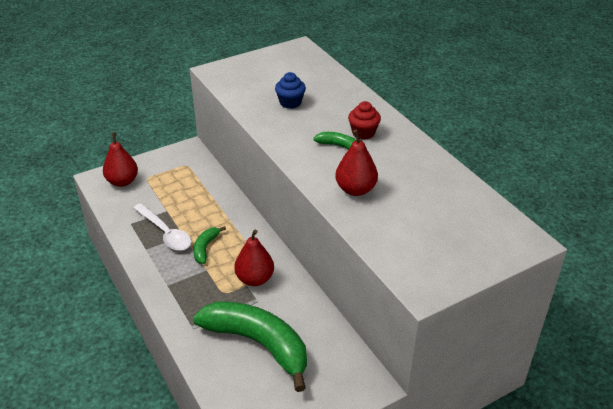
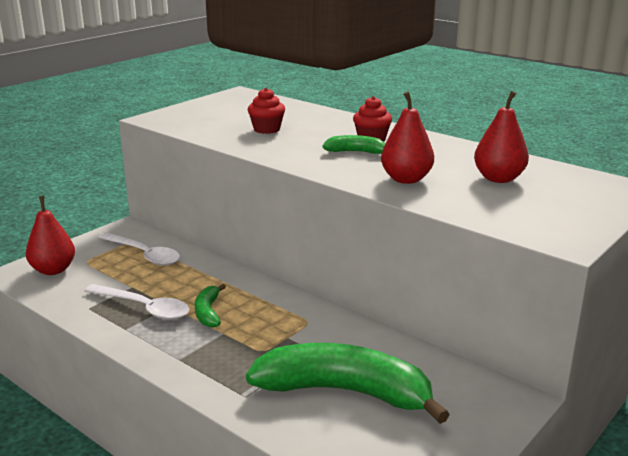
camera: 20 degrees left, 15 degrees down
red pear [234,229,274,286] -> red pear moved to [474,91,529,183]
blue cupcake [275,72,306,109] -> red cupcake [248,88,285,134]
none -> white spoon [98,232,180,266]

